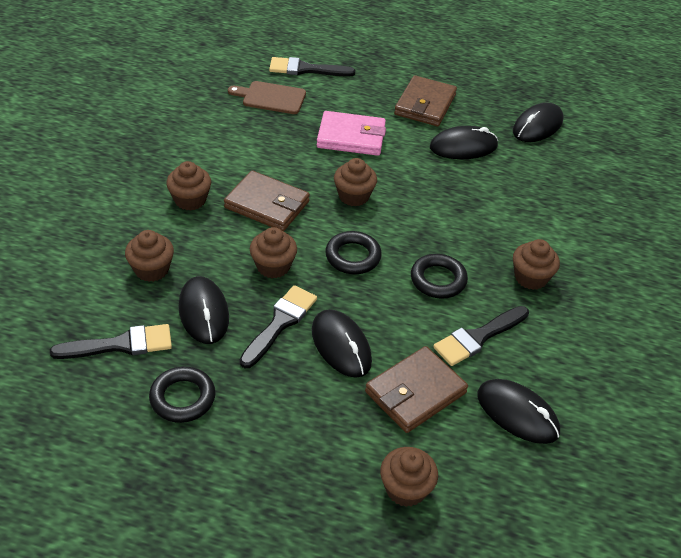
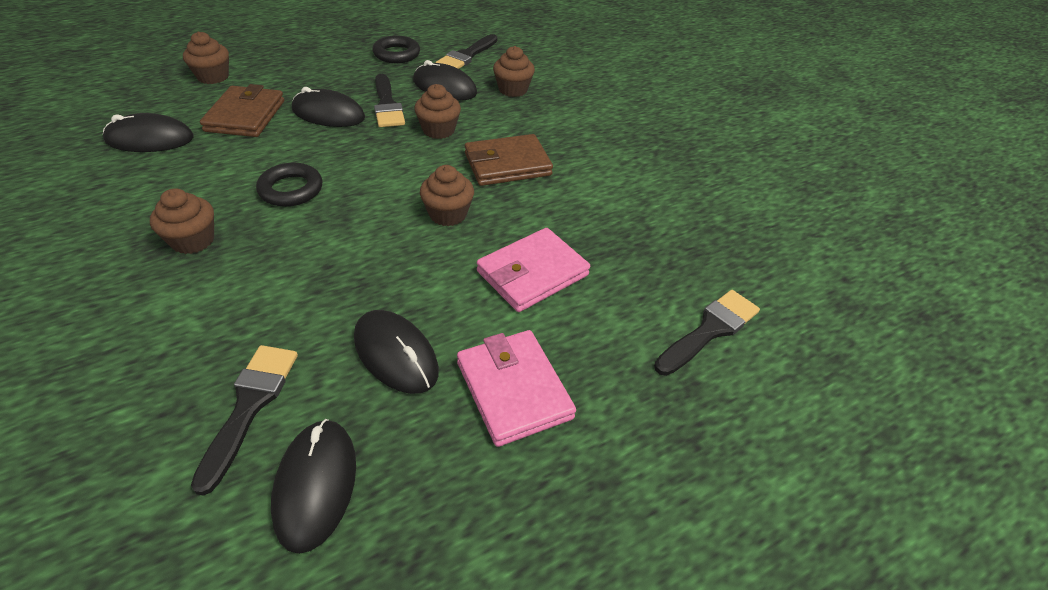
camera: 135 degrees right, 0 degrees up
brown cupcake [166,161,211,211] -> none
brown cutting board [228,81,306,114] -> none
black ring [325,231,382,274] -> none
brown wallet [394,75,457,126] -> pink wallet [457,330,576,447]
black mouse [430,126,498,159] -> black mouse turned 75 degrees counterclockwise [354,310,439,394]
black brush [433,306,529,366] -> black brush moved to [191,345,298,496]

